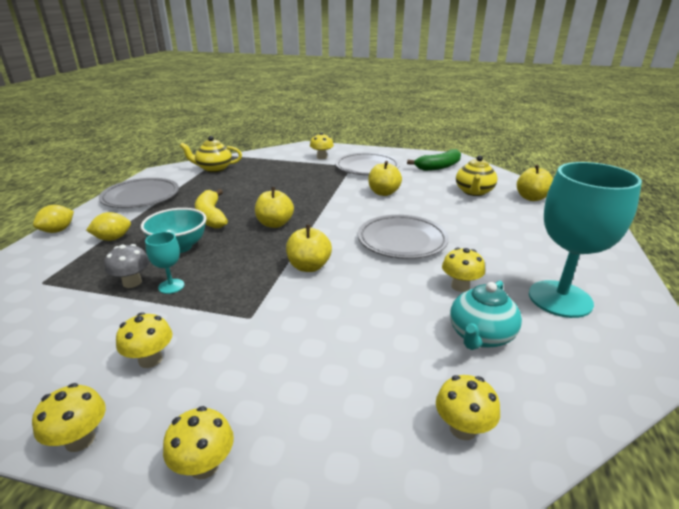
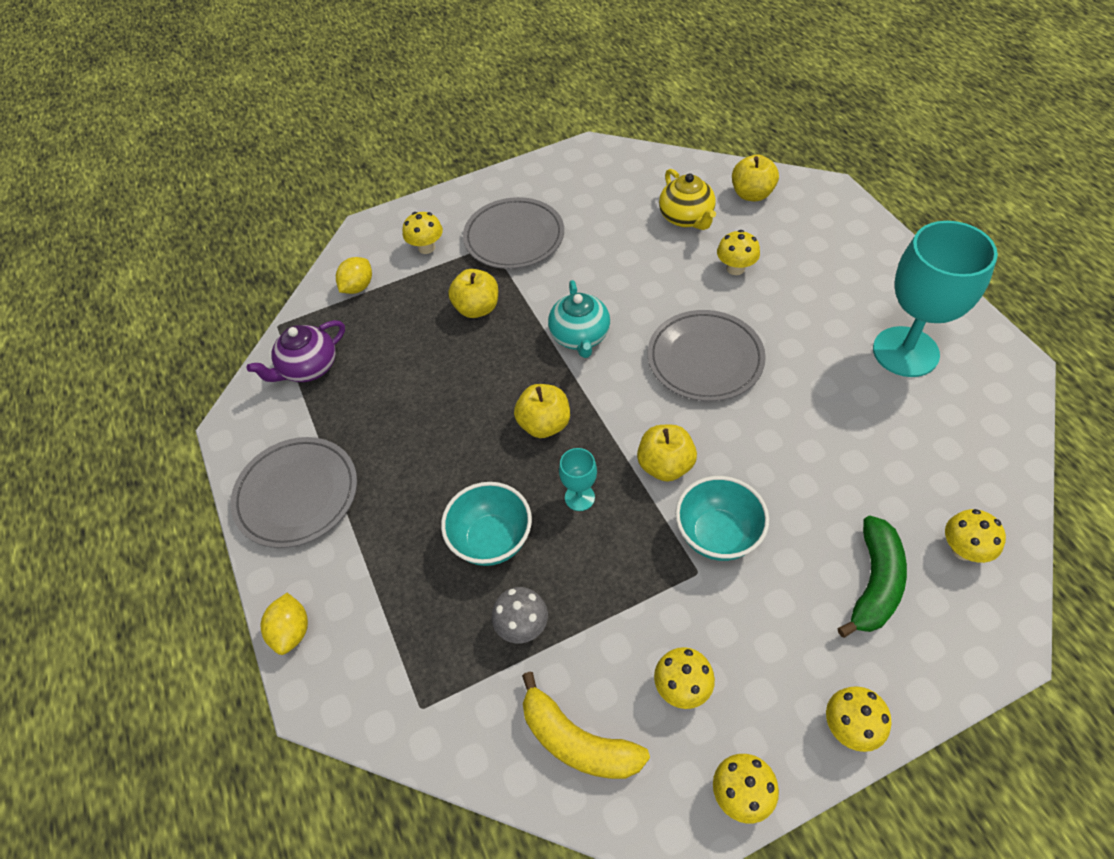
camera: 35 degrees left, 25 degrees up
yellow lemon [86,212,131,241] -> yellow lemon moved to [336,257,372,294]
turquoise goblet [145,232,184,294] -> turquoise goblet moved to [559,448,597,511]
yellow teapot [180,136,242,172] -> purple teapot [247,320,345,382]
yellow banana [195,189,228,229] -> yellow banana moved to [522,672,650,779]
yellow apple [368,161,402,196] -> yellow apple moved to [448,269,498,318]
green banana [407,149,461,171] -> green banana moved to [837,516,907,638]
yellow mushroom [442,247,485,292] -> yellow mushroom moved to [717,230,760,275]
turquoise teapot [450,281,522,350] -> turquoise teapot moved to [548,280,610,358]
none -> turquoise bowl [675,476,769,561]

